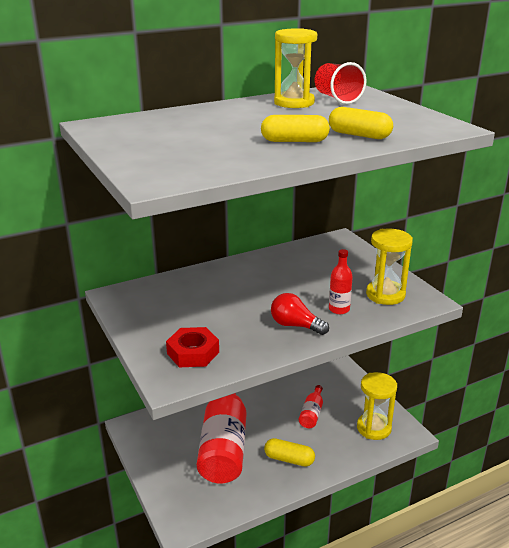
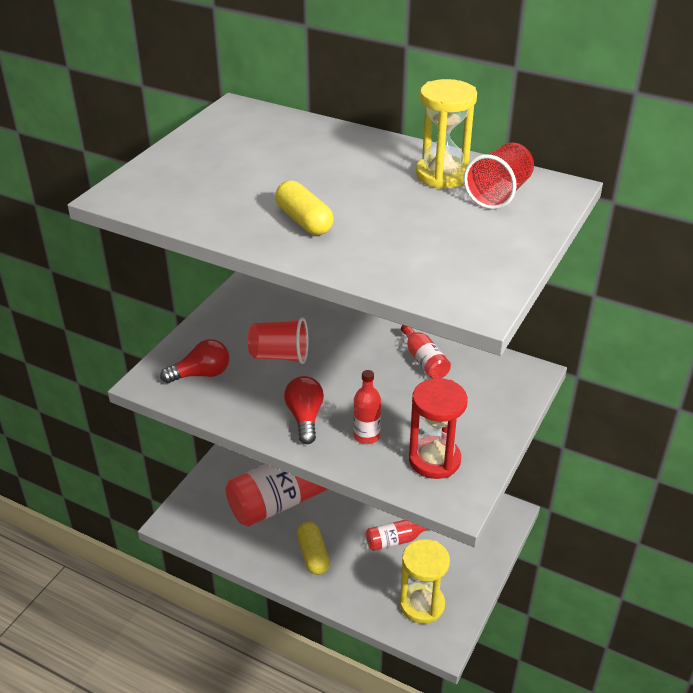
camera: 55 degrees right, 10 degrees up
red nut [166,327,219,367] -> red light bulb [160,339,229,383]
yellow capsule [329,107,393,139] -> none
yellow hourglass [366,229,413,305] -> red hourglass [409,378,468,479]
none -> red cup [248,317,308,364]
none -> red bottle [401,325,451,379]

